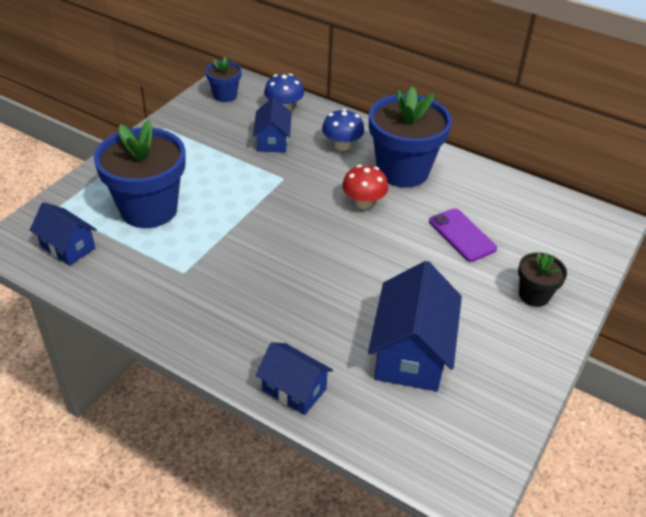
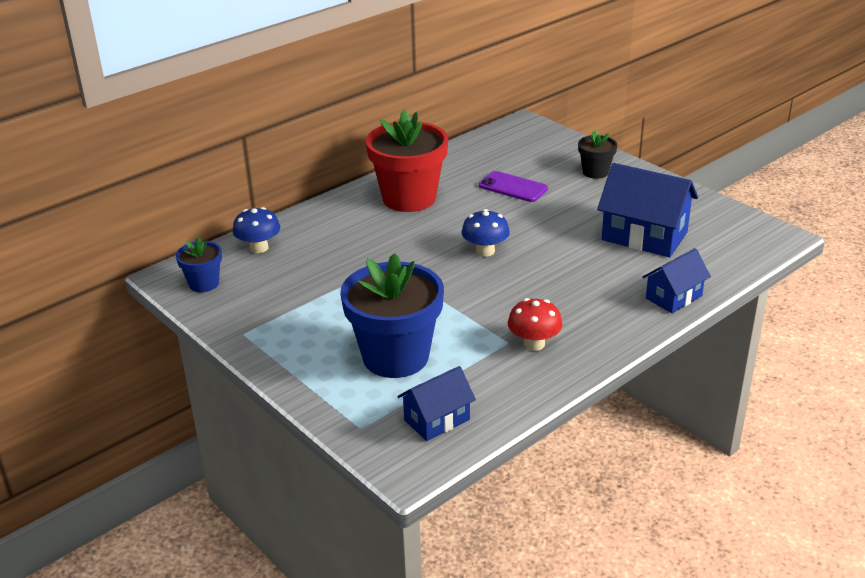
camera: 70 degrees left, 10 degrees down
blue house [253,97,292,153] -> none
blue mushroom [322,109,364,151] -> blue mushroom moved to [461,209,510,257]
red mushroom [342,165,388,209] -> red mushroom moved to [508,298,563,351]
blue flower pot [369,87,452,188] -> red flower pot [366,110,448,212]
purple phone [429,208,497,262] -> purple phone turned 45 degrees clockwise [479,171,548,202]

